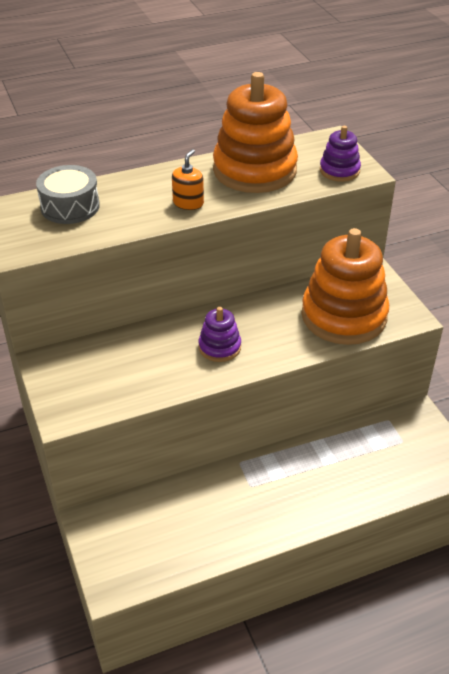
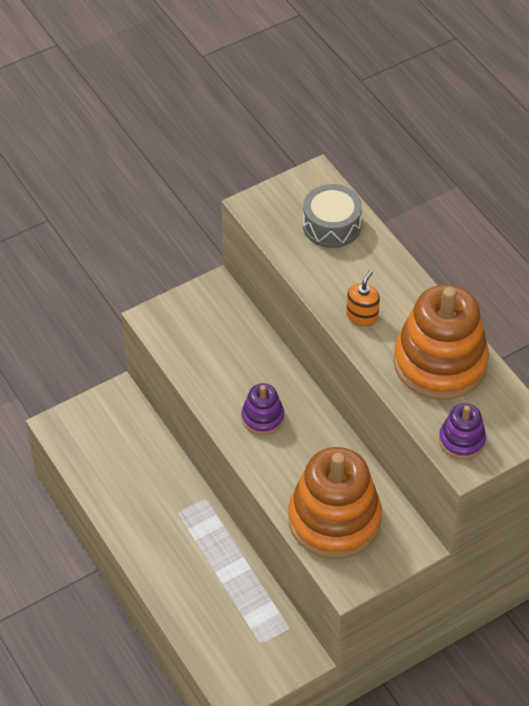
camera: 80 degrees right, 10 degrees up
orange soap dispenser [172,149,204,210] -> orange soap dispenser turned 75 degrees counterclockwise [346,270,380,326]

